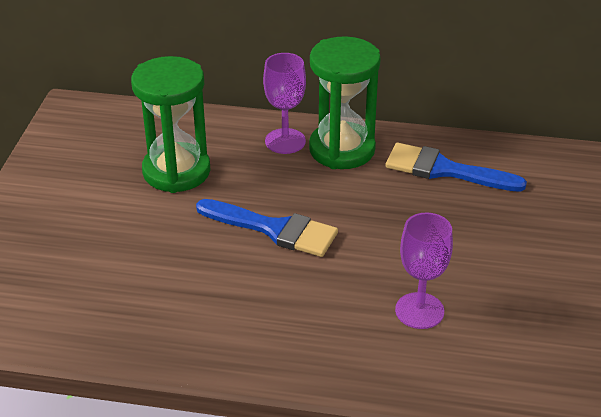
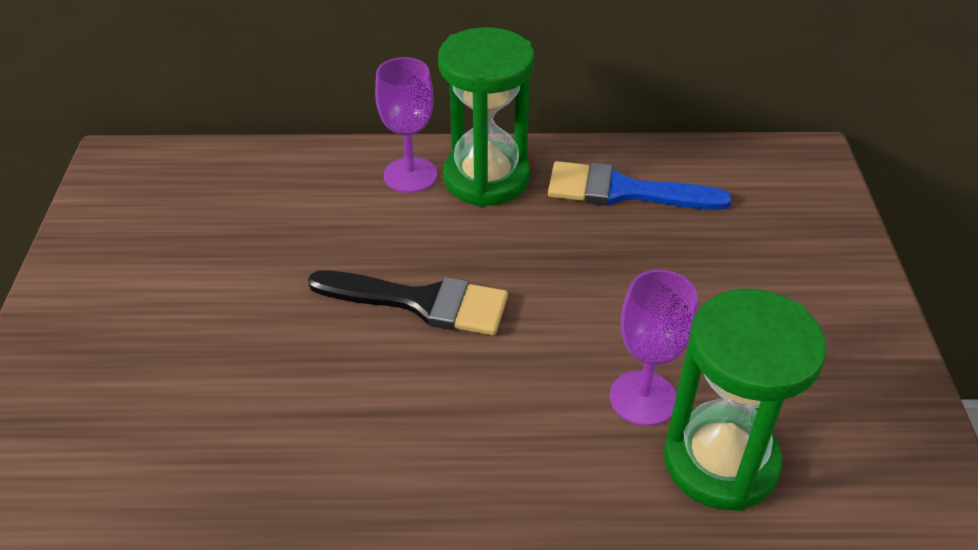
camera: 10 degrees left, 5 degrees up
green hourglass [131,56,210,193] -> green hourglass moved to [664,289,826,511]
blue brush [196,199,338,257] -> black brush [308,270,508,335]

